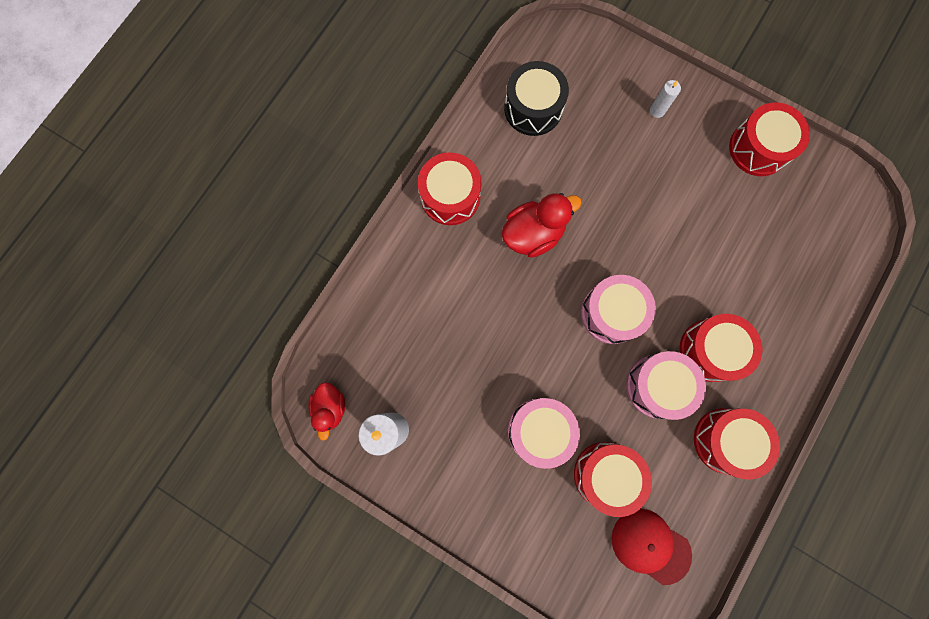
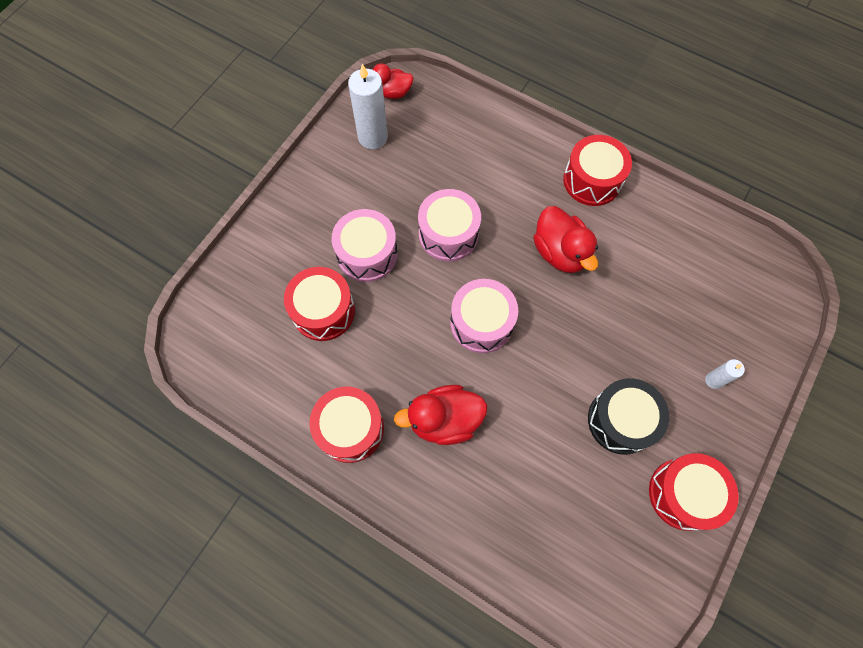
camera: 90 degrees right, 10 degrees down
black drum [504,61,569,136] -> black drum moved to [588,378,669,455]
red cap [612,509,692,585] -> none
pink drum [626,351,706,420] -> pink drum moved to [418,189,481,262]
red drum [680,314,763,382] -> red duck [394,385,487,445]

